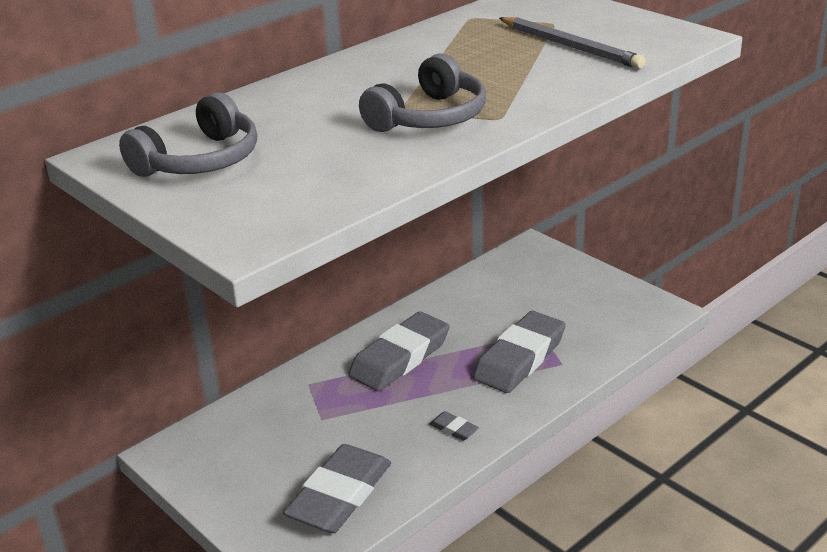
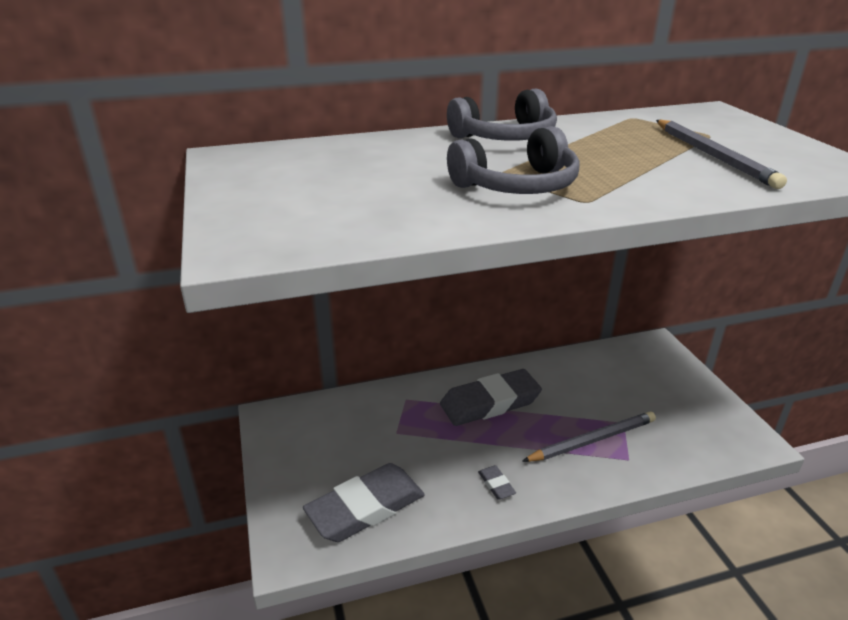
camera: 25 degrees right, 0 degrees up
grey headphones [119,92,257,177] -> grey headphones moved to [447,88,557,141]
grey eraser [473,311,566,393] -> grey pencil [522,412,656,462]

